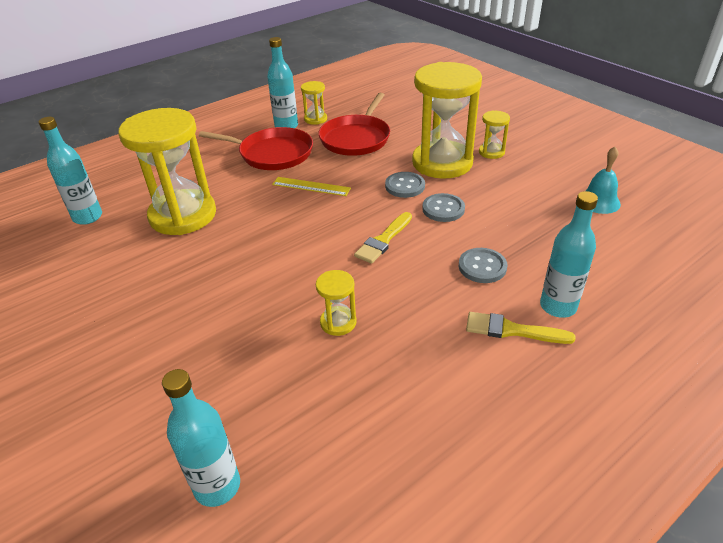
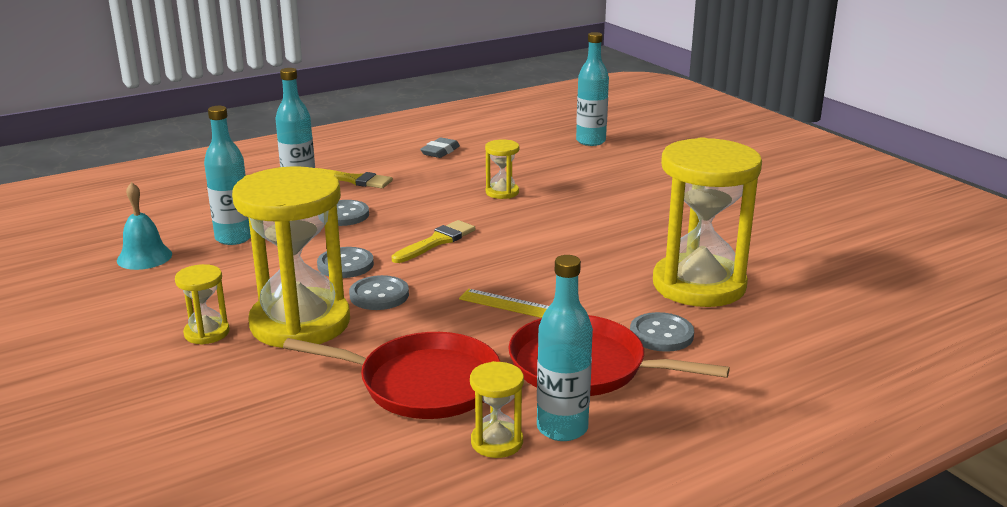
camera: 175 degrees left, 15 degrees down
turquoise bottle [38,117,102,225] -> turquoise bottle moved to [204,106,251,245]
red pan [318,93,390,156] -> red pan turned 75 degrees clockwise [283,332,501,419]
none -> grey eraser [420,137,460,158]
none -> grey button [630,312,694,352]

